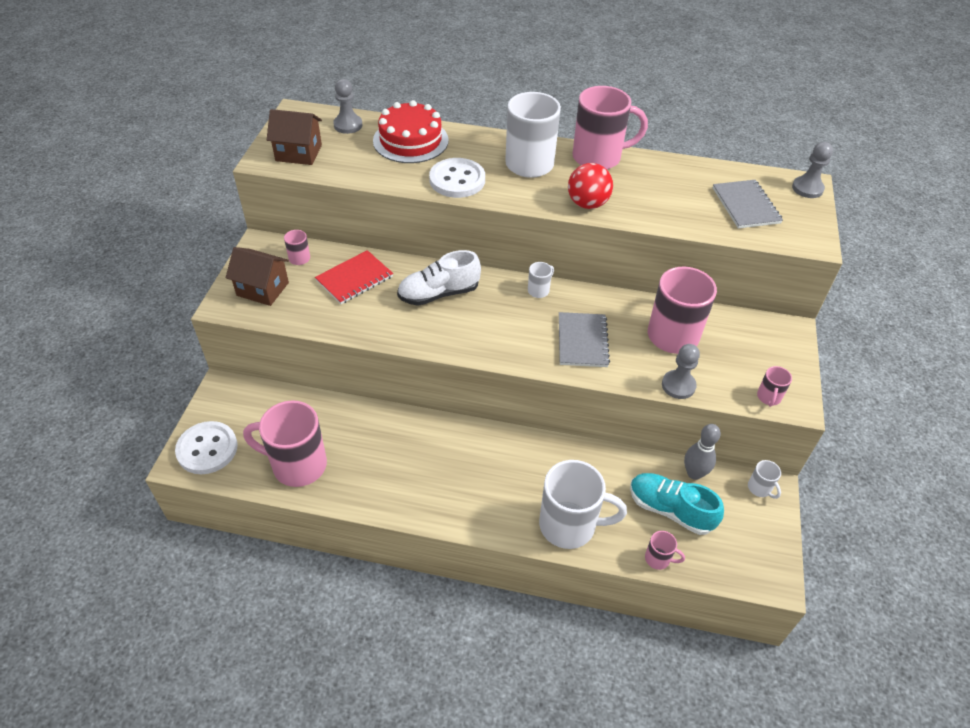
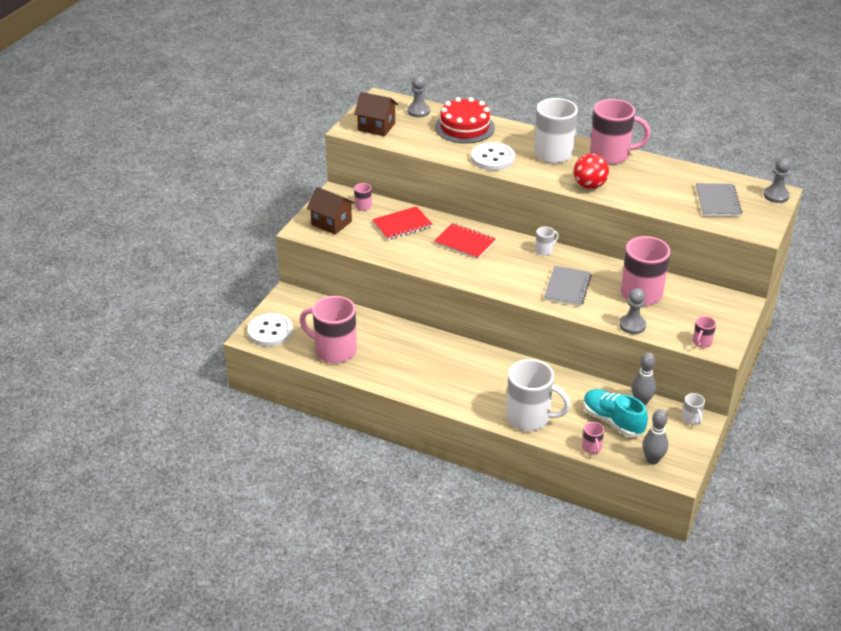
camera: 15 degrees right, 10 degrees down
white shoe [397,250,481,306] -> red notebook [434,223,496,259]
pink mug [645,531,685,570] -> pink mug turned 45 degrees clockwise [582,422,604,454]
none -> grey bowling pin [642,409,668,464]

